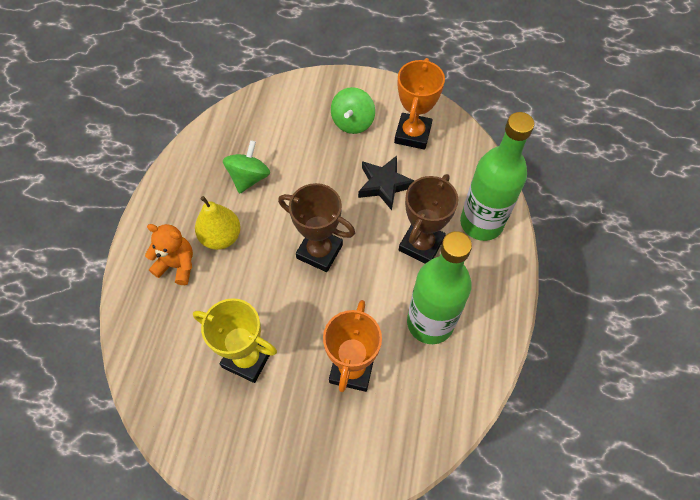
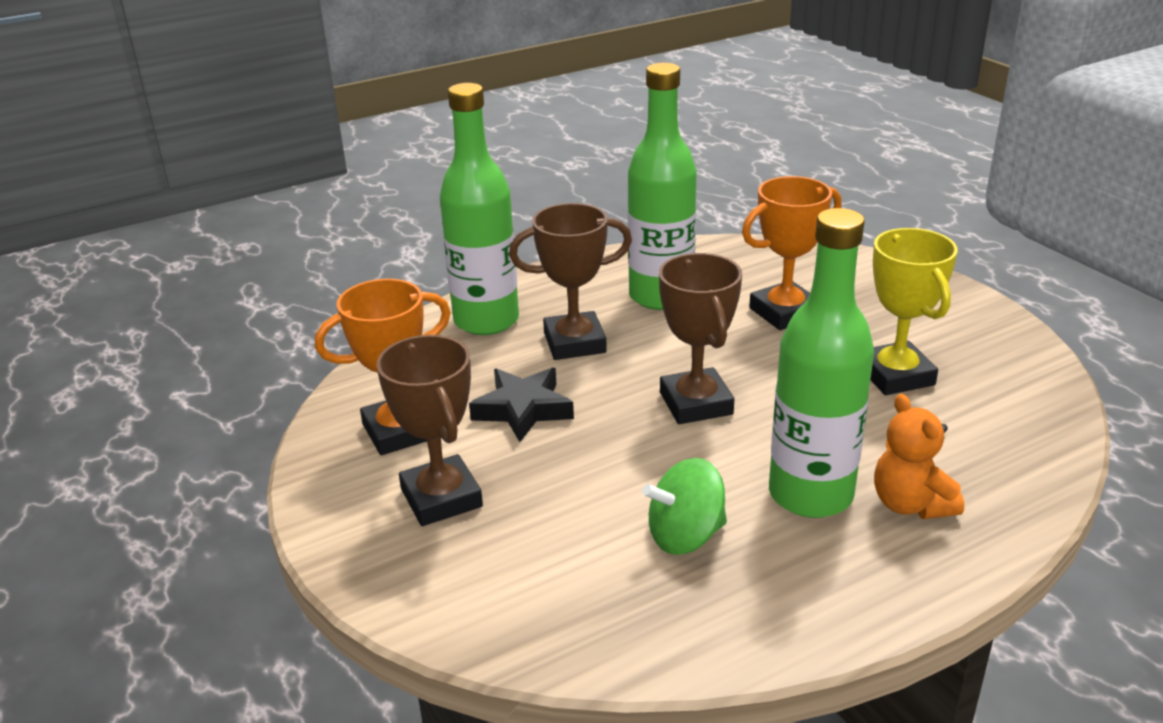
camera: 130 degrees left, 30 degrees down
yellow pear [195,196,241,250] -> green bottle [769,208,874,518]
green spinning top [331,87,375,134] -> brown trophy [376,335,483,526]

